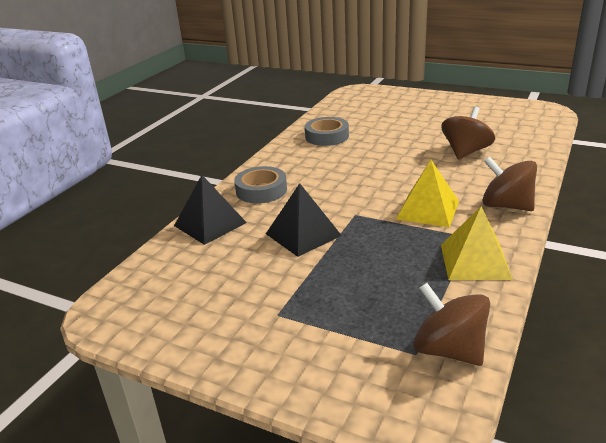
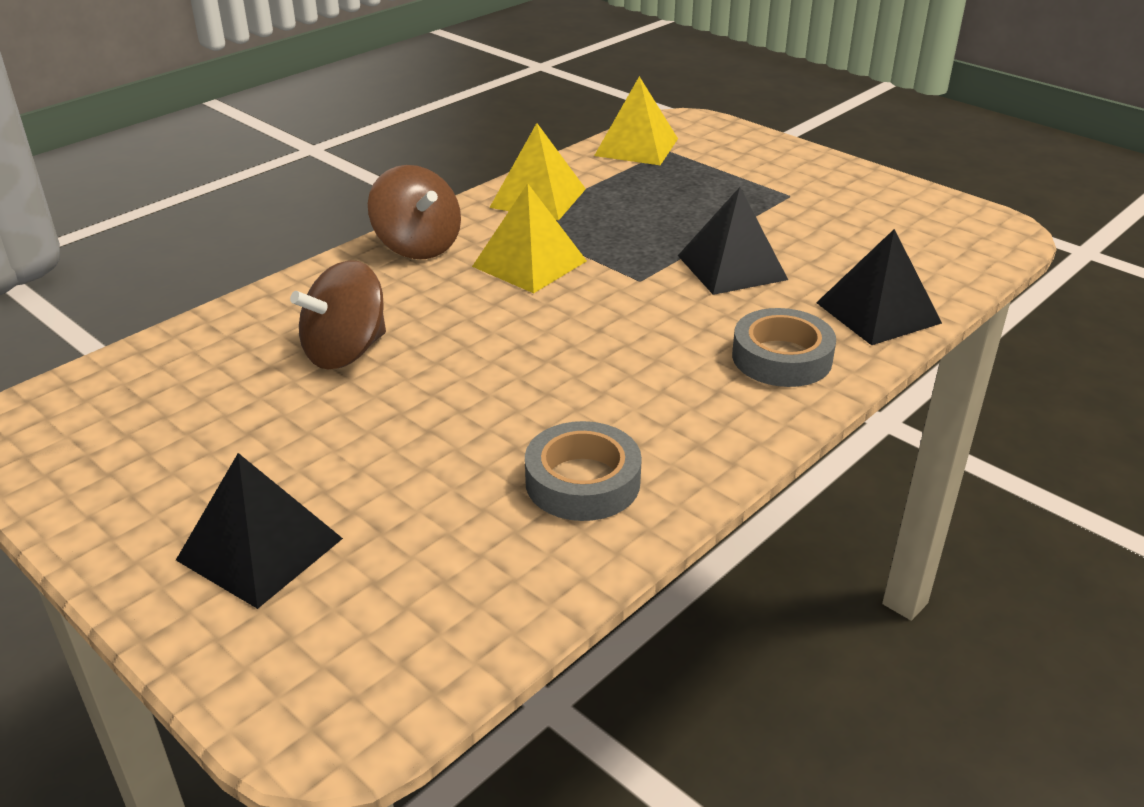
camera: 165 degrees left, 5 degrees up
brown spinning top [413,283,490,366] -> yellow pyramid [594,76,678,165]
none -> black pyramid [176,453,343,609]

